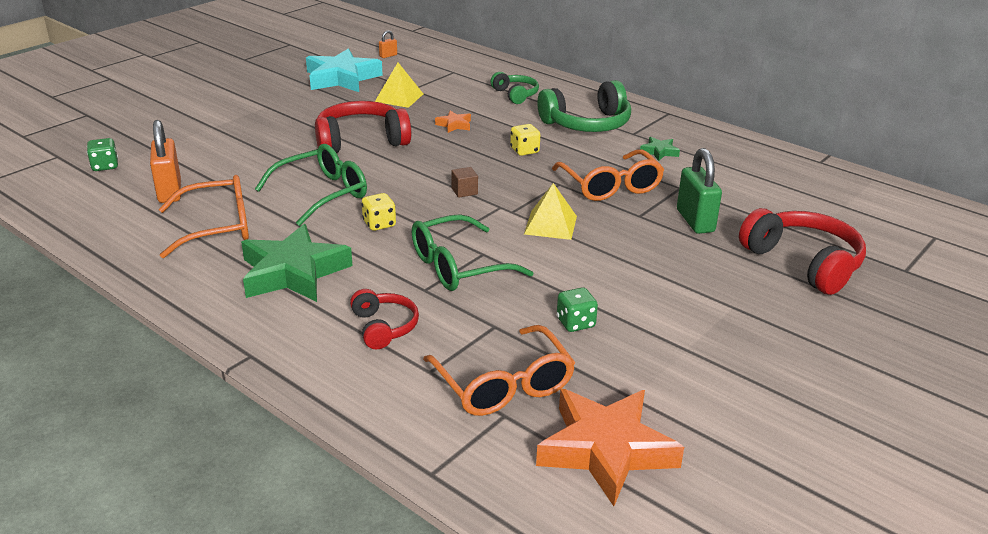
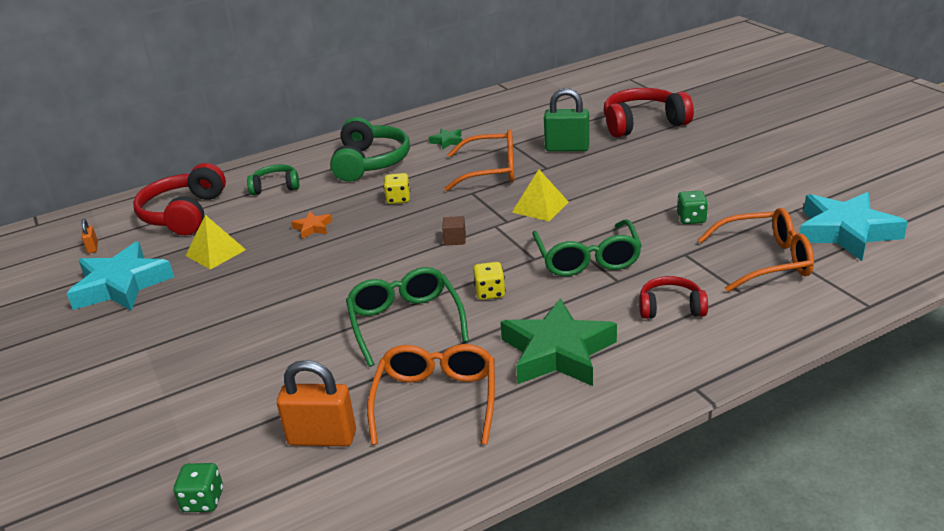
camera: 65 degrees left, 0 degrees up
red headphones [315,101,411,153] -> red headphones moved to [133,163,226,235]
orange star [536,389,684,506] -> turquoise star [800,192,908,261]

